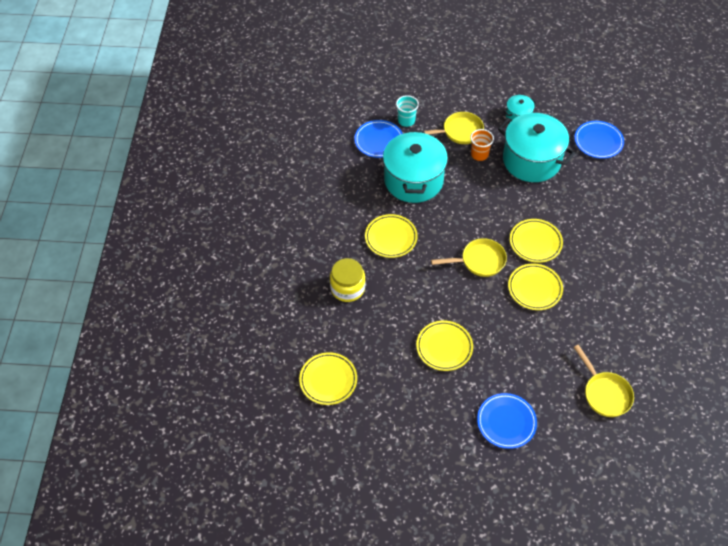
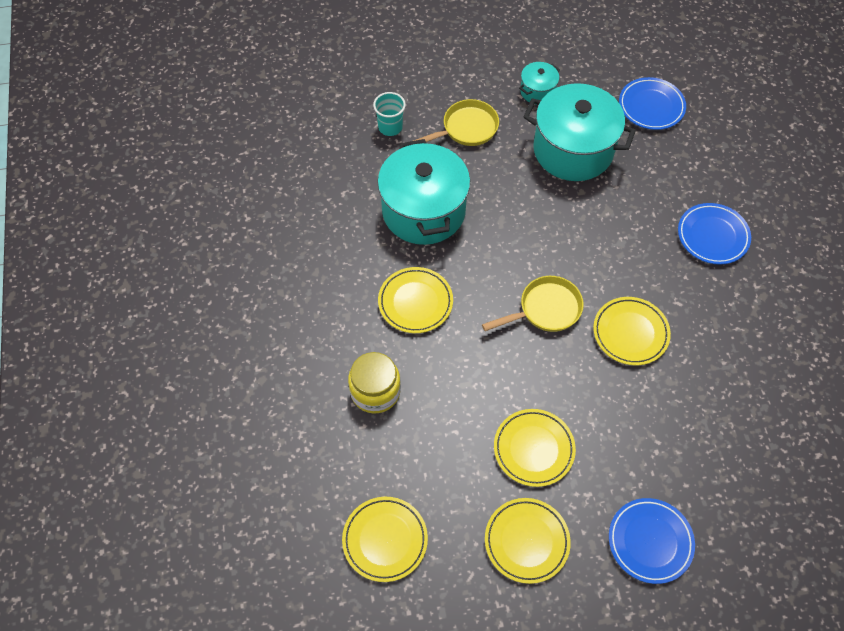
camera: 15 degrees left, 5 degrees up
blue plate [354,120,403,158] -> blue plate moved to [678,203,751,265]
orange cup [470,129,494,161] -> none
yellow plate [510,219,563,263] -> yellow plate moved to [485,498,571,584]
yellow pan [574,345,634,417] -> none

